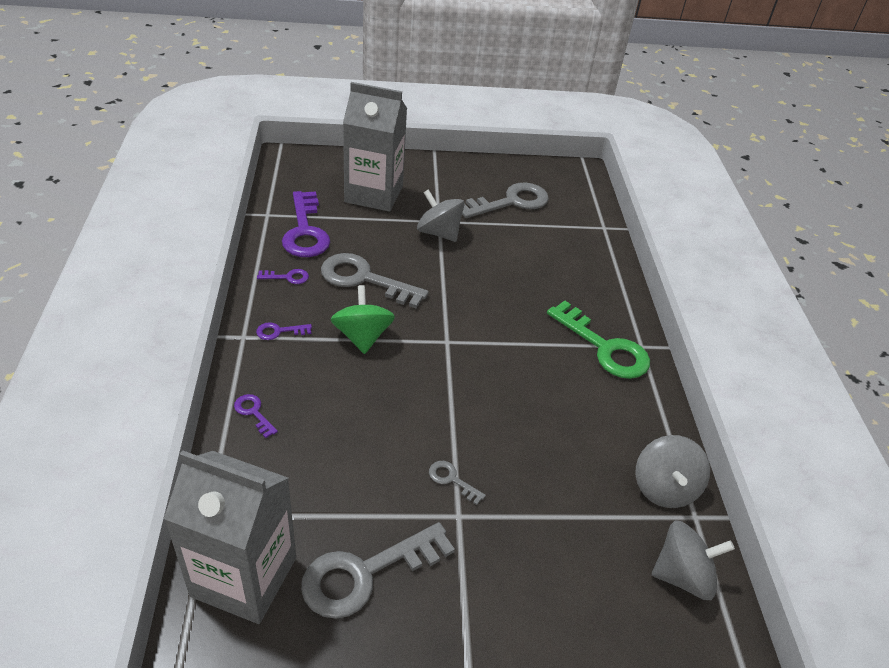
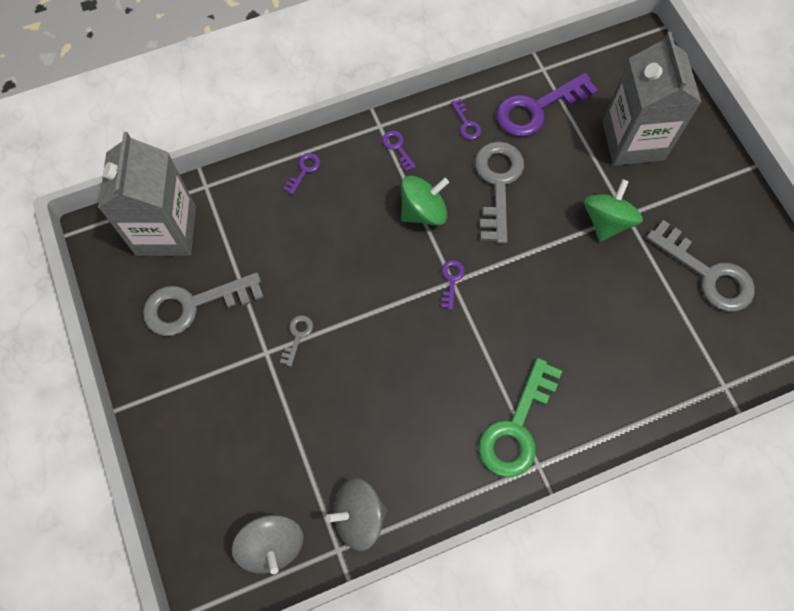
camera: 75 degrees right, 25 degrees up
grey key [301,522,455,619] -> grey key turned 60 degrees counterclockwise [143,272,264,336]
grey spinning top [417,189,465,242] -> green spinning top [584,179,643,242]
none -> purple key [441,260,465,310]

